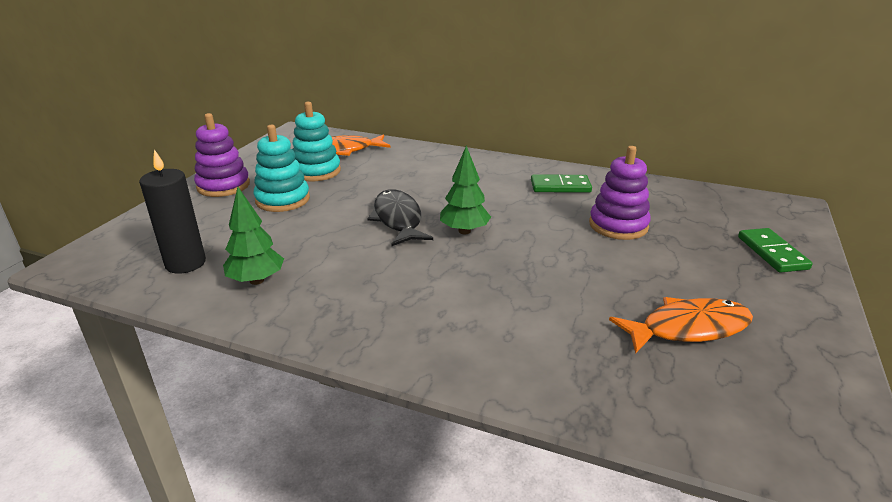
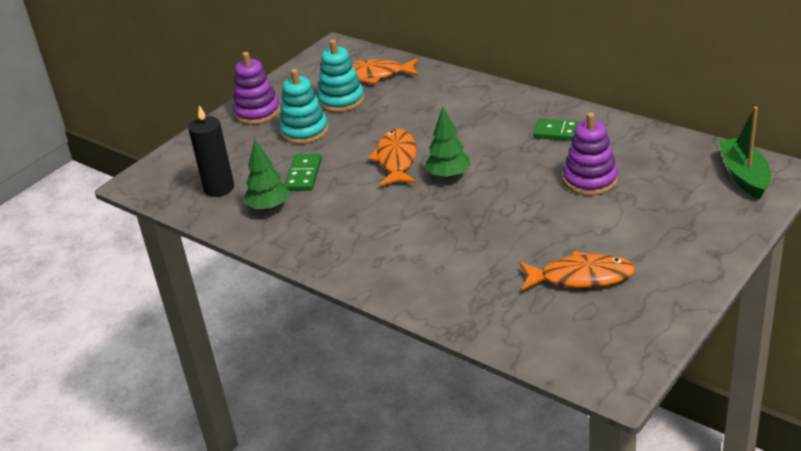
camera: 20 degrees right, 5 degrees up
black fish [367,189,433,246] -> orange fish [368,128,417,186]
green domino [738,228,813,273] -> green domino moved to [285,154,322,191]
none -> green boat [719,107,771,199]

